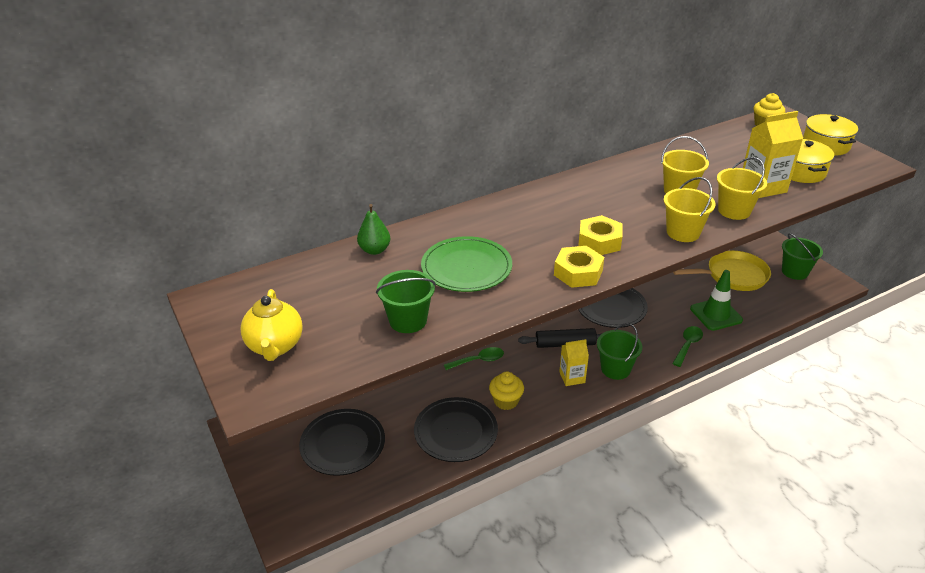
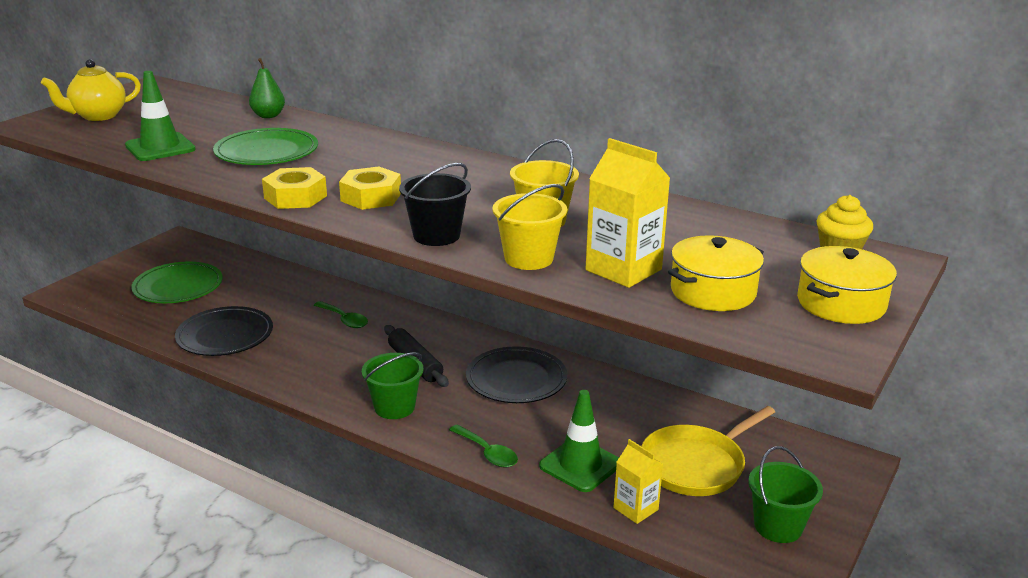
camera: 60 degrees right, 10 degrees down
black plate [299,409,385,476] -> green plate [131,261,223,303]
green bucket [376,270,436,333] -> green traffic cone [125,71,196,161]
yellow cupcake [489,371,524,410] -> none
yellow carton [559,339,589,386] -> yellow carton moved to [613,439,663,524]
yellow bucket [664,177,716,242] -> black bucket [399,163,471,246]
green spoon [672,326,703,367] -> green spoon turned 45 degrees clockwise [449,424,518,468]
yellow pan [673,251,771,291] -> yellow pan turned 90 degrees clockwise [642,406,775,496]

